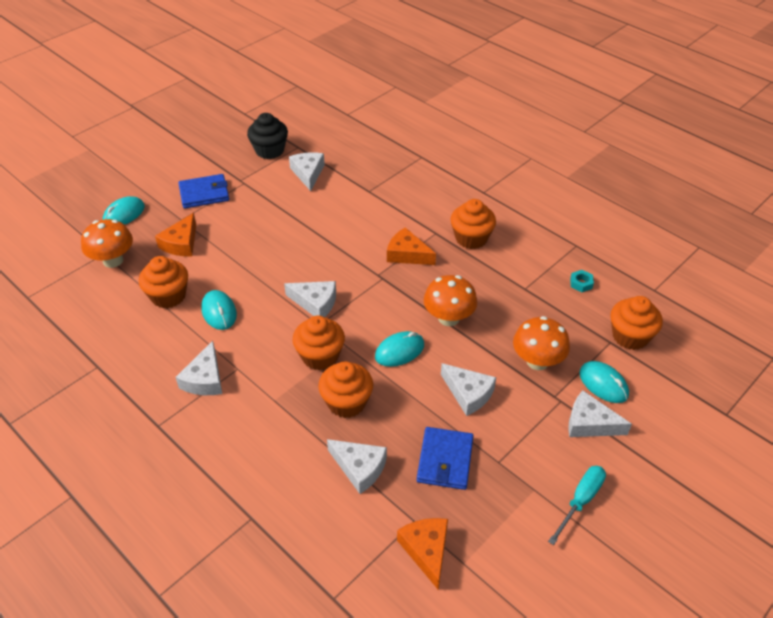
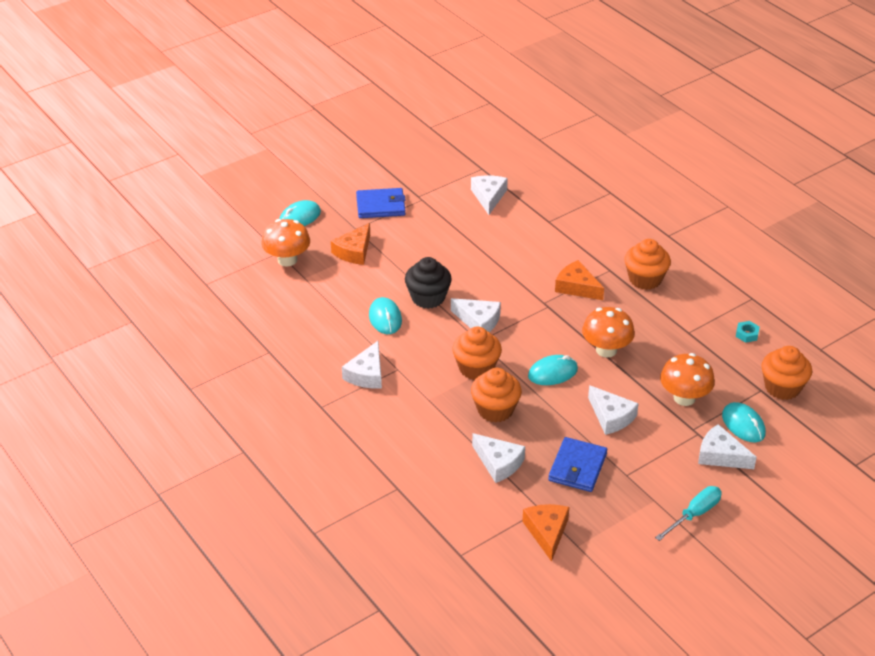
camera: 10 degrees right, 5 degrees down
orange cupcake [139,256,188,308] -> none
black cupcake [247,113,288,159] -> black cupcake moved to [405,257,452,309]

